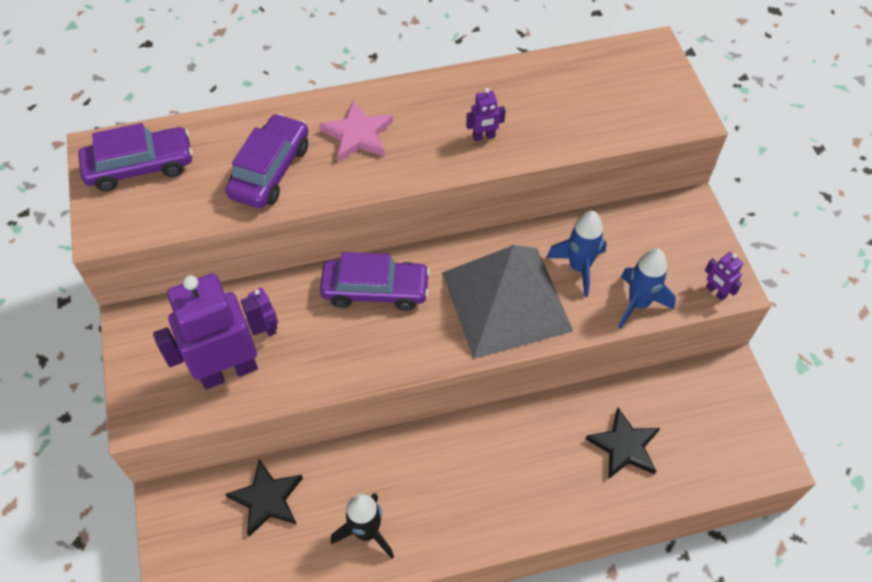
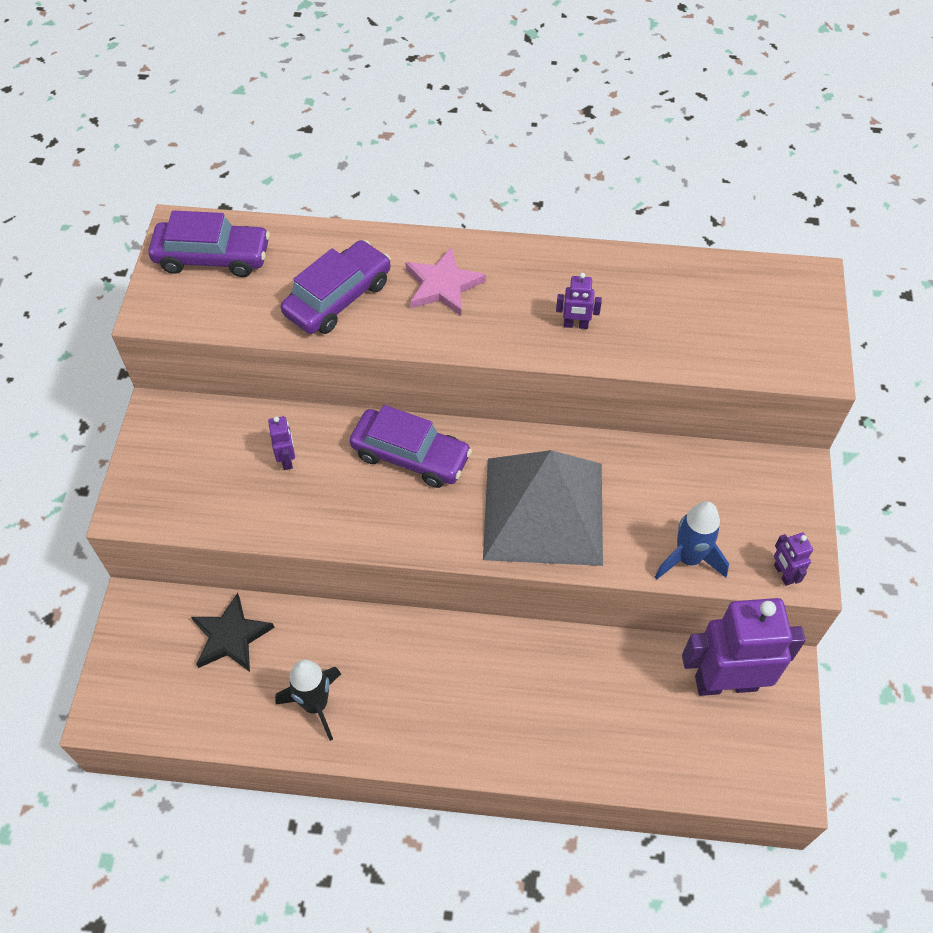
camera: 20 degrees right, 0 degrees up
purple robot [153,273,267,389] -> purple robot moved to [682,598,806,696]
blue rocket [546,211,607,297] -> none
black star [586,408,660,479] -> none

